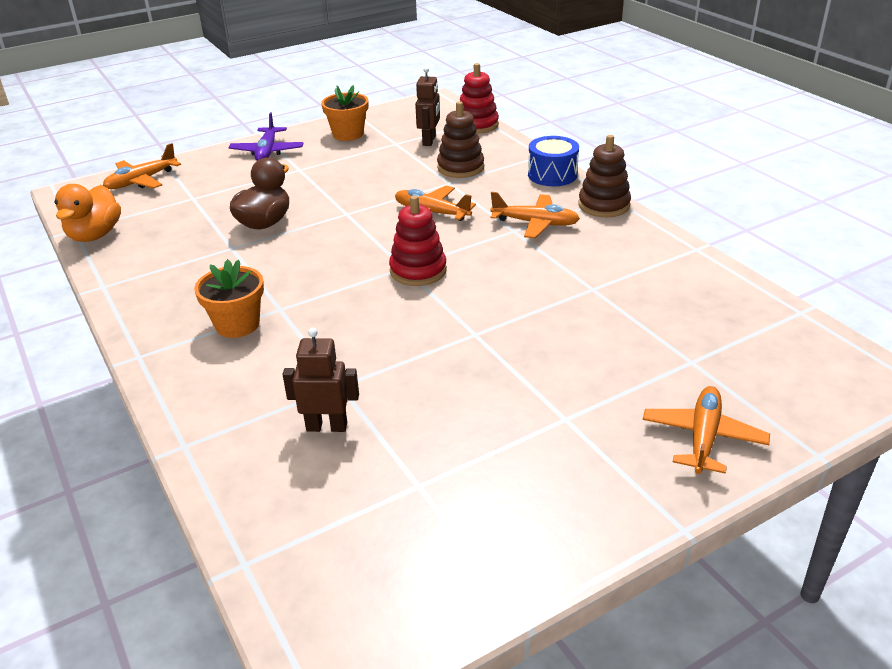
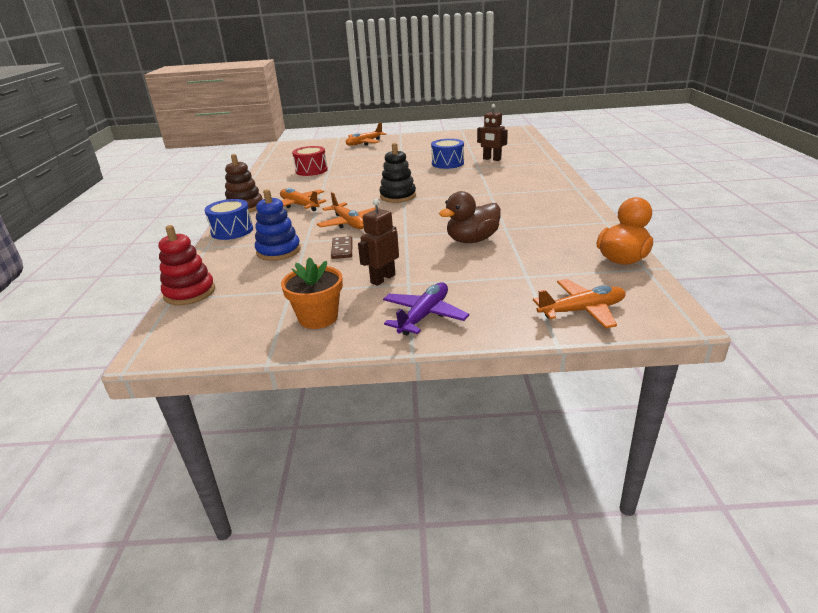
camera: 150 degrees left, 5 degrees down
orange flower pot [194,259,264,338] -> none
red stacking toy [389,195,447,286] -> black stacking toy [379,143,416,203]
brown robot [415,67,440,146] -> brown robot moved to [358,199,399,286]
brown stacking toy [437,101,484,178] -> blue stacking toy [255,189,301,261]
none -> red drum [292,146,328,176]
none -> brown domino [331,236,352,259]
none -> blue drum [431,139,464,169]

